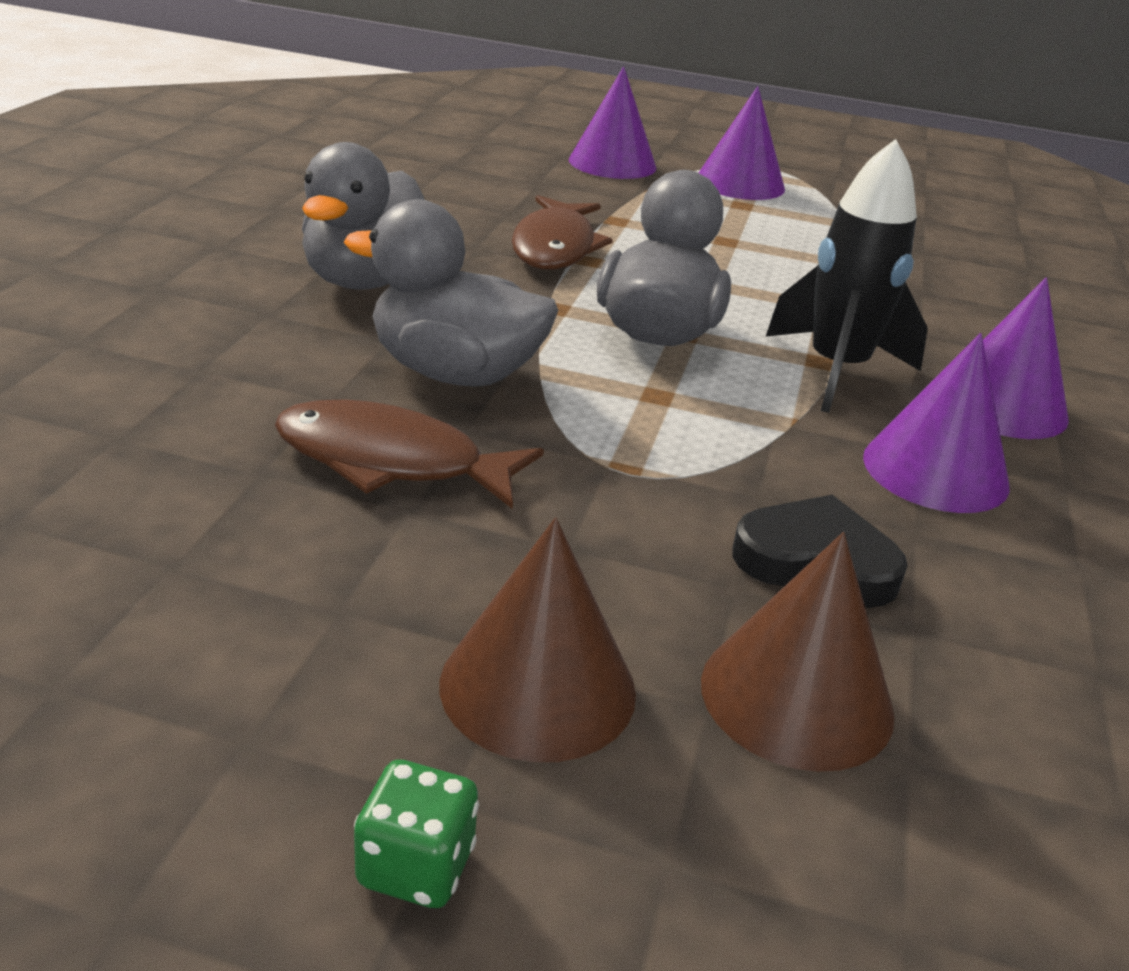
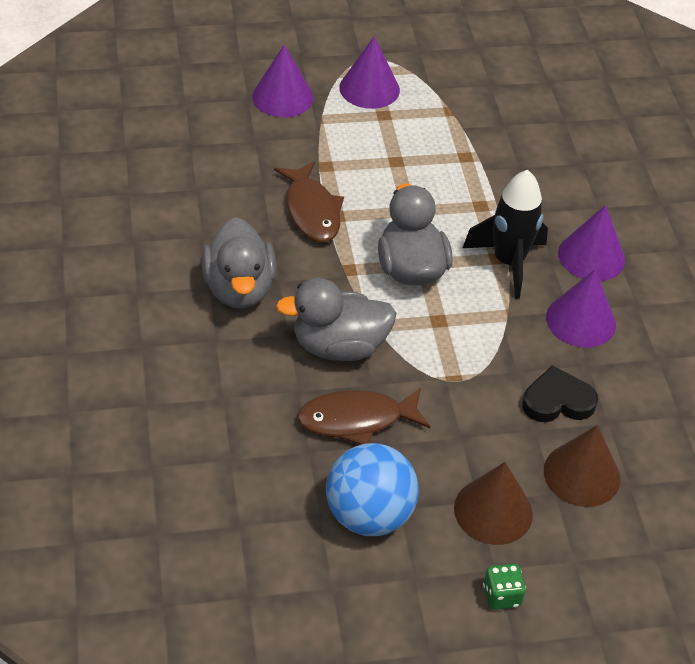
camera: 25 degrees left, 15 degrees up
none -> blue ball [326,443,419,536]

